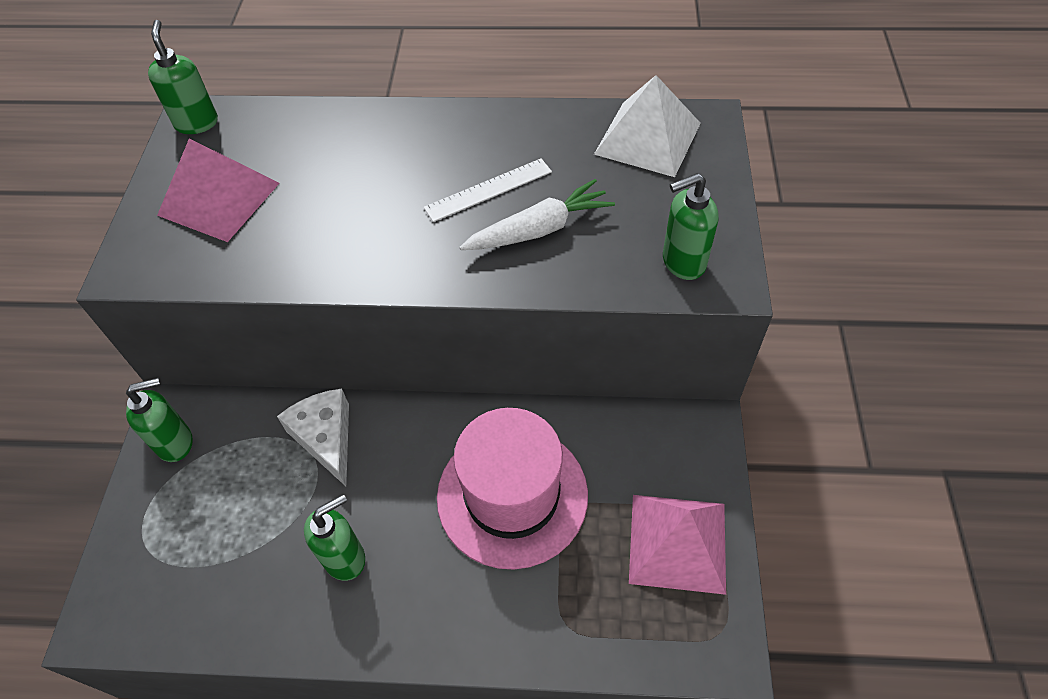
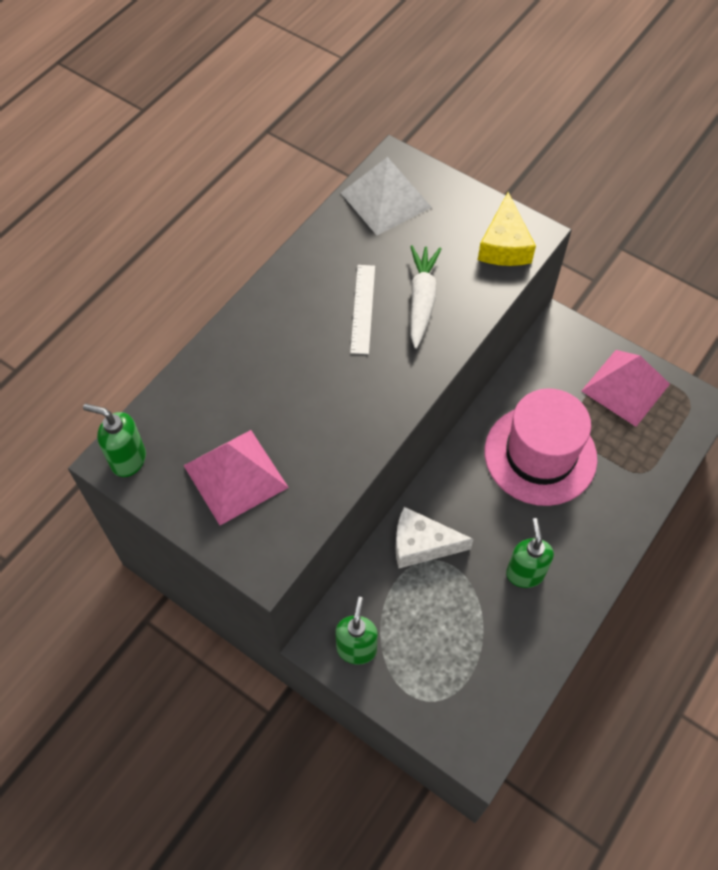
camera: 60 degrees left, 5 degrees up
green soap dispenser [663,173,718,280] -> yellow cheese [478,192,536,266]

